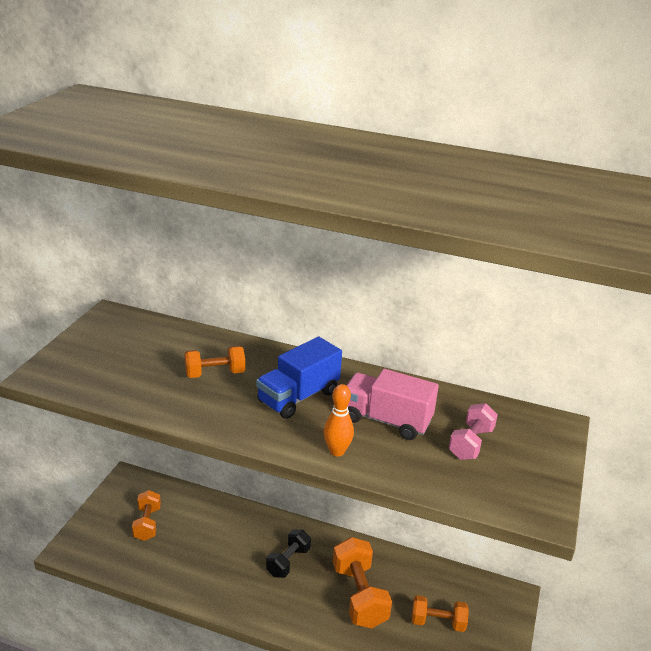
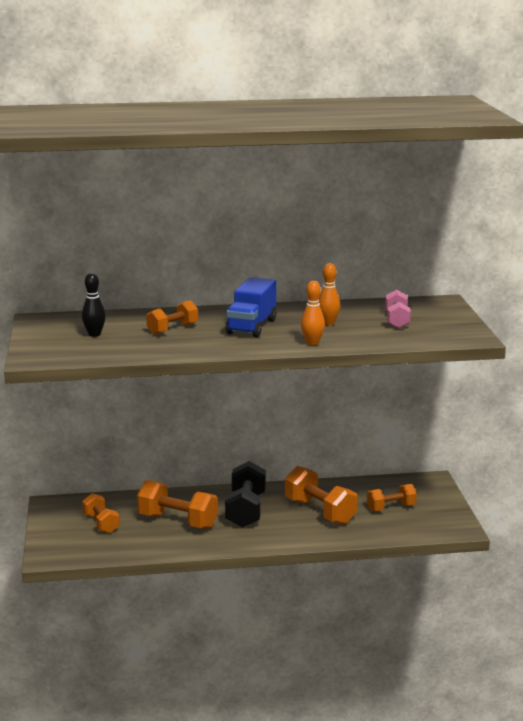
camera: 25 degrees left, 10 degrees down
black dumbbell [266,529,311,578] -> black dumbbell [225,461,266,528], size x1.60
pink truck [346,369,439,440] -> orange bowling pin [319,263,340,326]
none -> black bowling pin [82,273,106,337]
none -> orange dumbbell [137,480,218,529]

